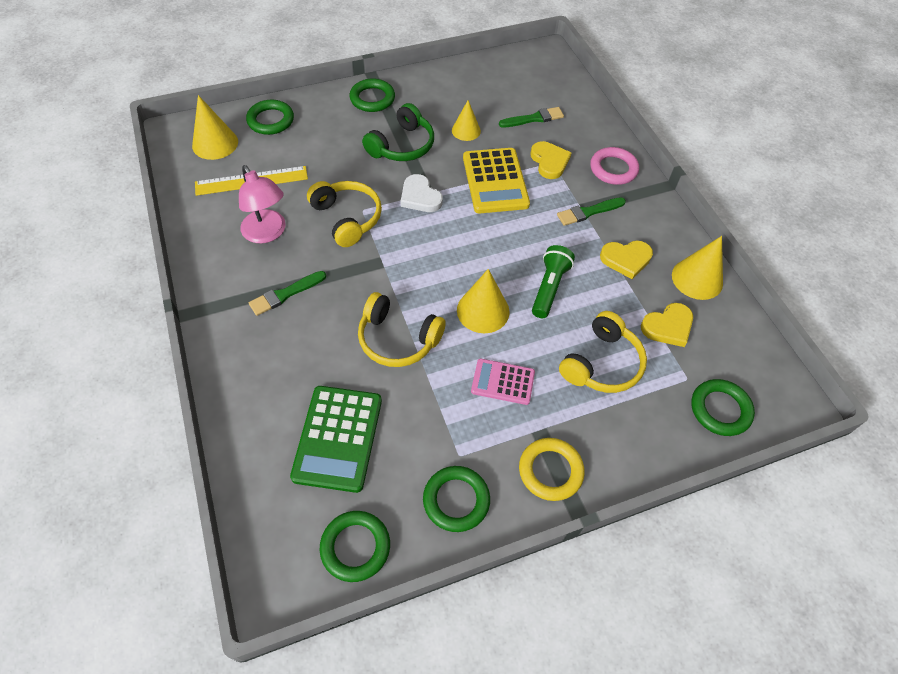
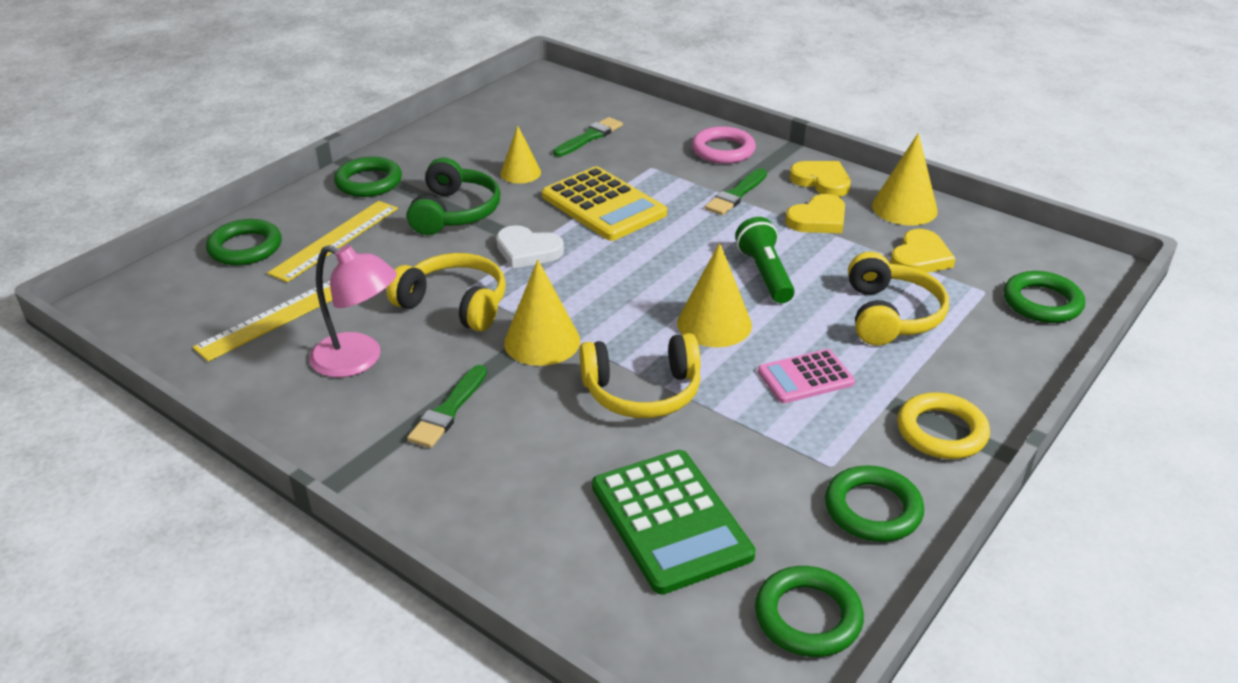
camera: 30 degrees left, 20 degrees down
yellow cone [192,95,238,160] -> yellow cone moved to [504,260,580,366]
yellow heart [530,141,571,179] -> yellow heart moved to [790,161,851,197]
none -> yellow ruler [267,201,398,282]

